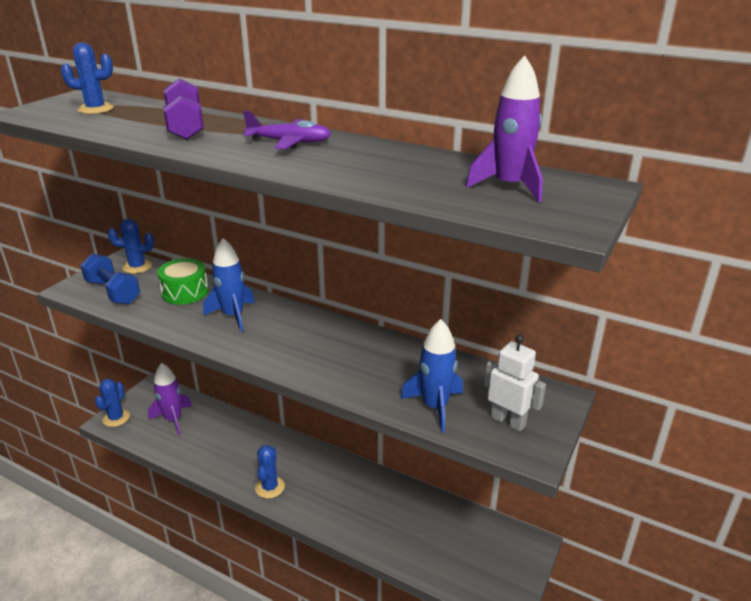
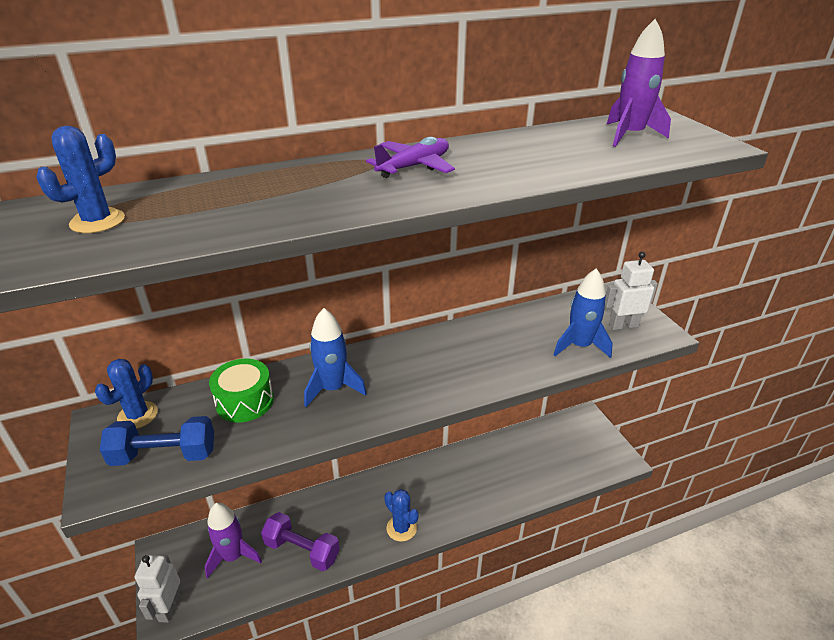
camera: 50 degrees left, 5 degrees up
blue cactus [95,379,130,427] -> white robot [134,555,180,623]
purple dumbbell [164,78,204,140] -> purple dumbbell moved to [261,512,340,571]

